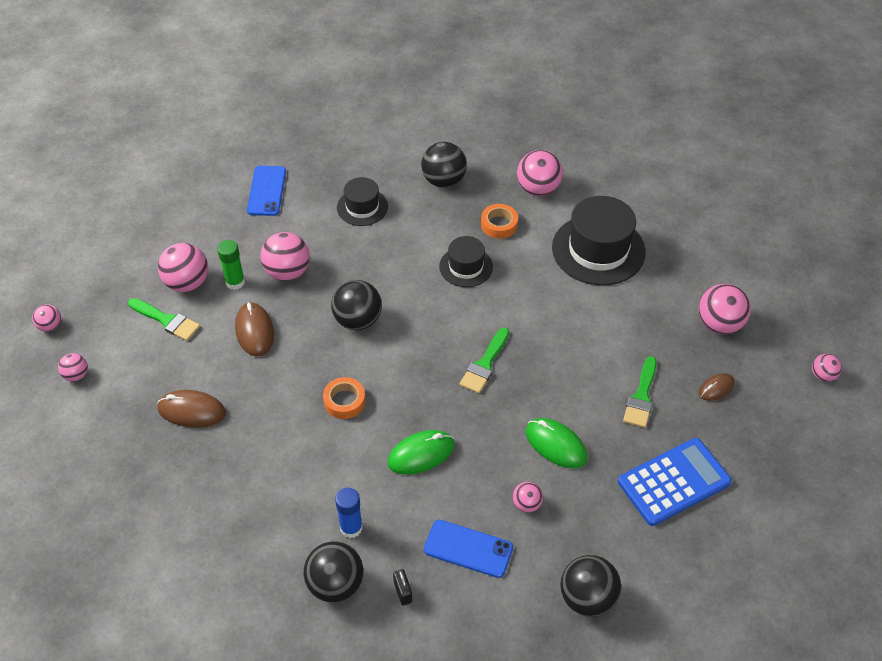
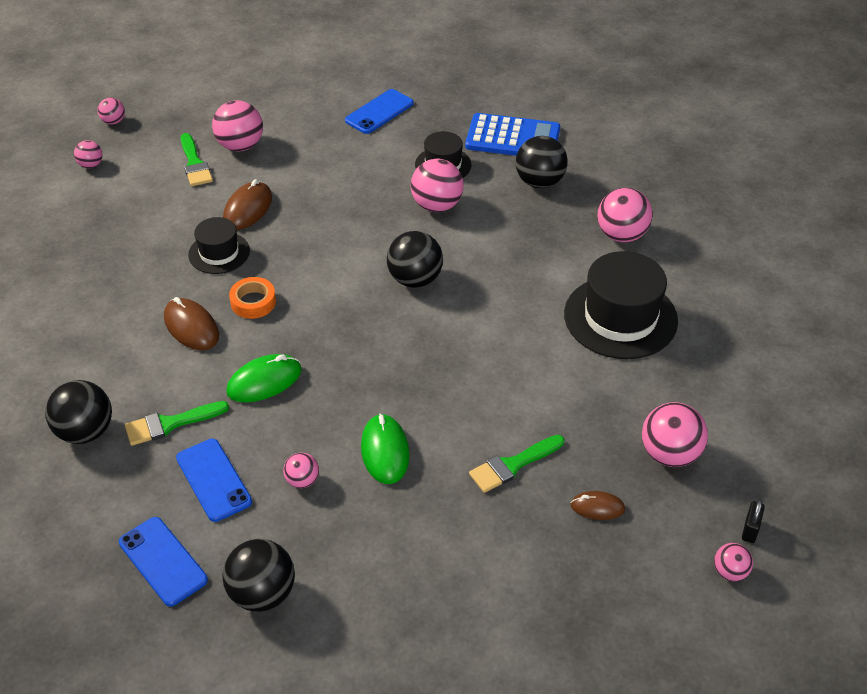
camera: 40 degrees right, 5 degrees down
brown mouse [157,390,226,428] -> brown mouse moved to [164,297,219,350]
green glue stick [217,240,245,290] -> none
pink ball [260,232,310,281] -> pink ball moved to [411,159,464,212]
black ball [331,280,382,330] -> black ball moved to [387,231,443,288]
blue glue stick [335,487,363,538] -> none
green mouse [387,430,455,474] -> green mouse turned 45 degrees counterclockwise [226,354,302,402]
black padlock [393,569,412,606] -> black padlock moved to [742,499,765,543]
black hat [439,236,493,287] -> black hat moved to [188,217,250,274]
green brush [460,327,509,393] -> green brush moved to [125,401,229,446]
orange tape [481,204,518,239] -> none
blue calculator [618,438,732,526] -> blue calculator moved to [465,113,560,156]
none -> blue phone [119,517,208,606]

